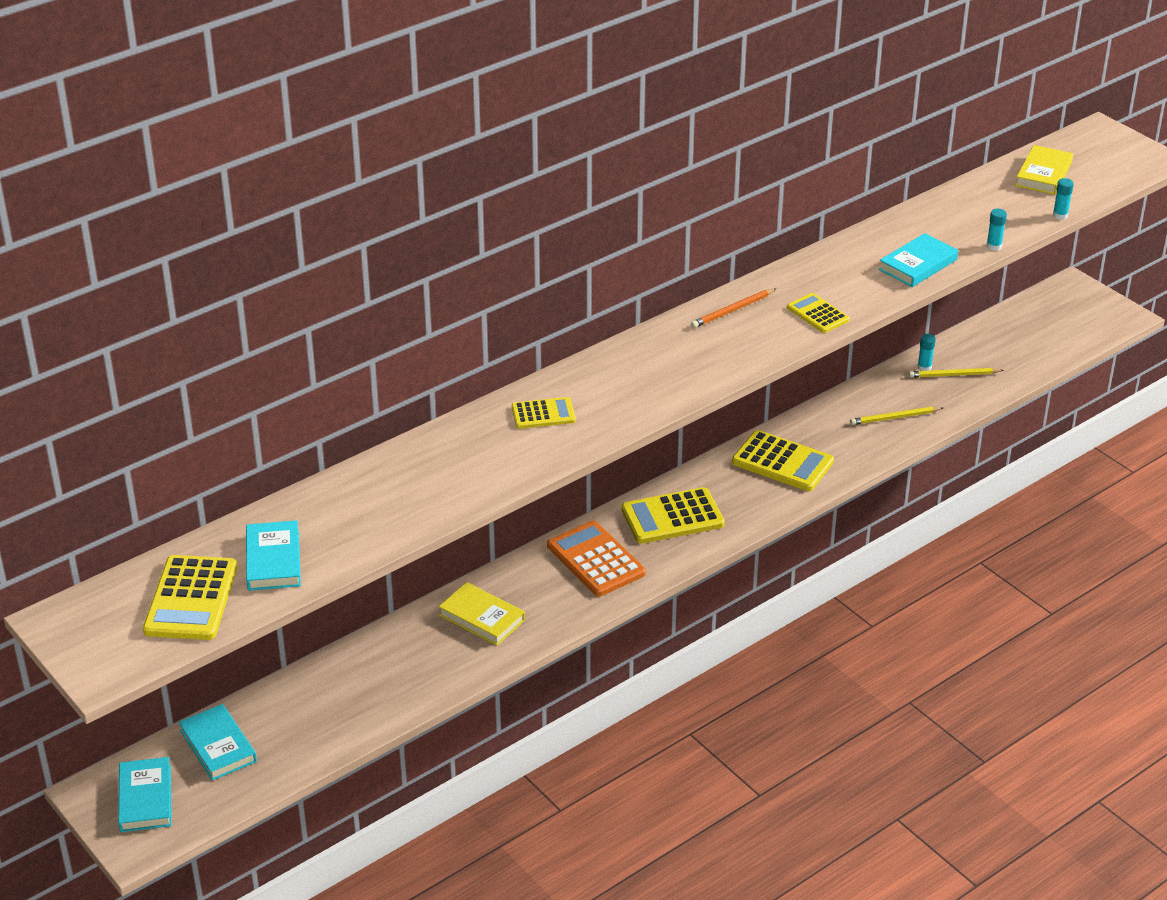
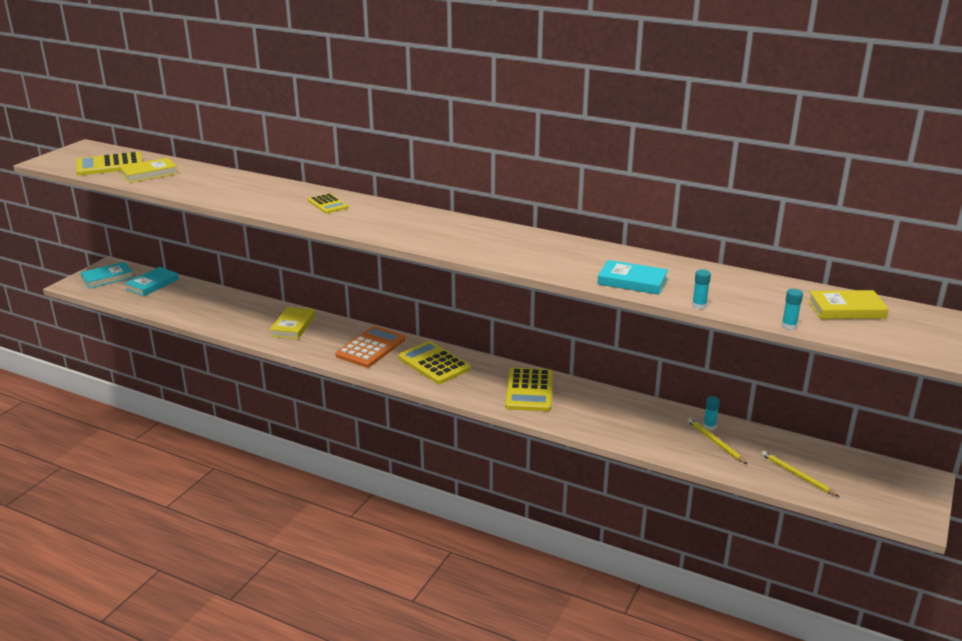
camera: 65 degrees right, 10 degrees down
turquoise book [246,520,301,591] -> yellow book [120,158,178,183]
orange pencil [691,289,776,328] -> none
yellow calculator [787,293,849,333] -> none
yellow pencil [850,407,943,425] -> yellow pencil moved to [761,451,840,497]

